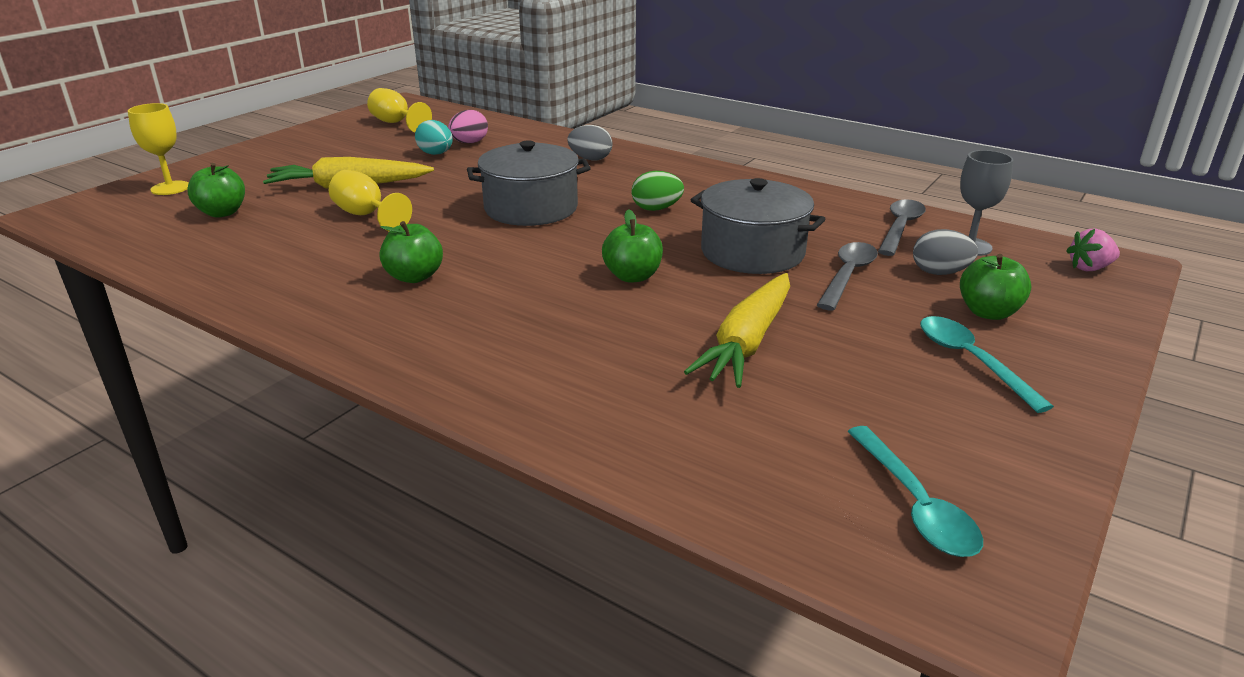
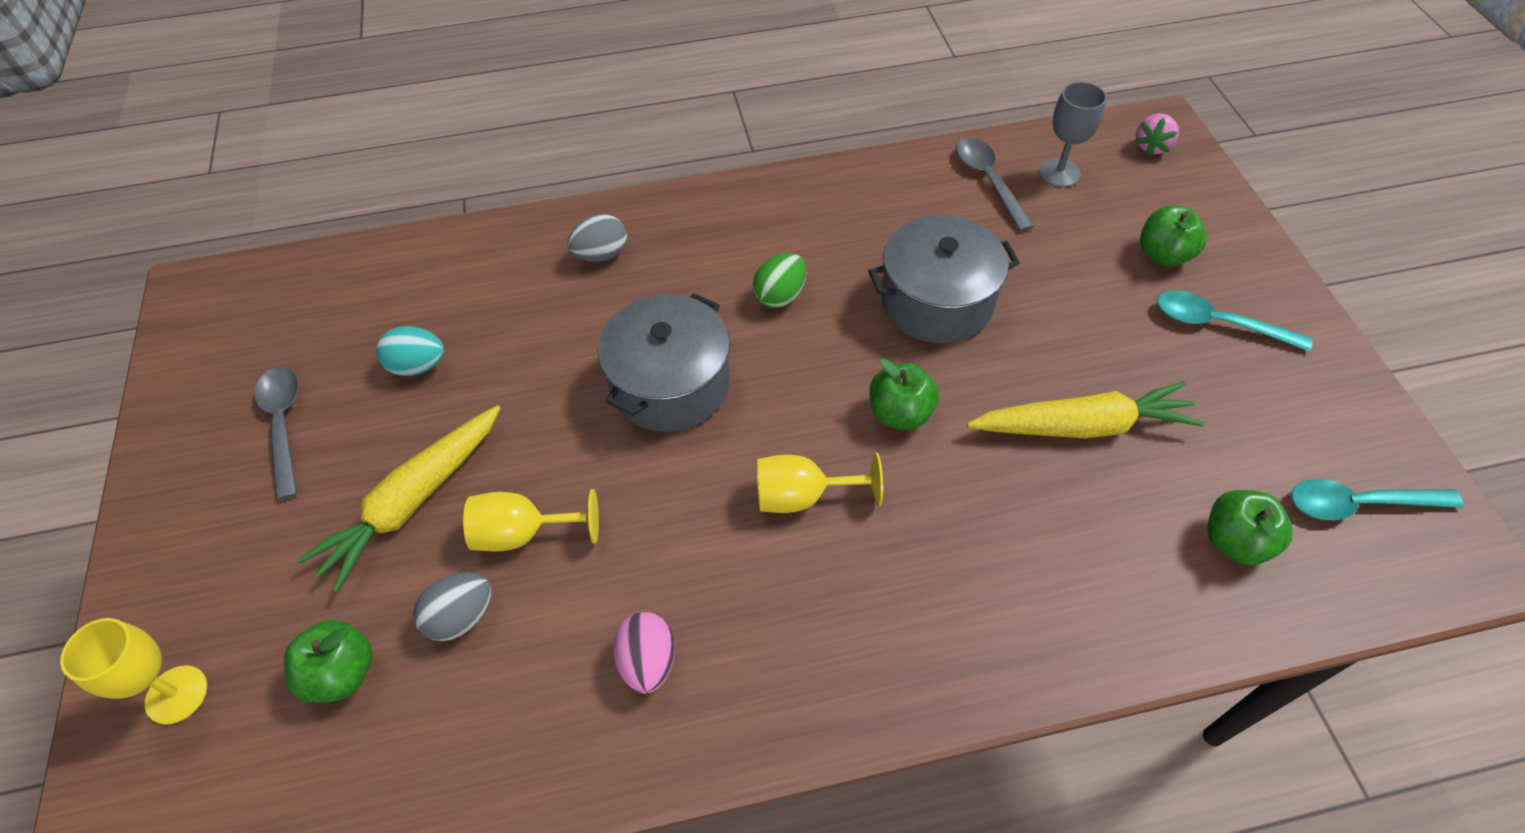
camera: 45 degrees left, 25 degrees up
yellow goblet [367,88,432,132] -> yellow goblet moved to [757,452,883,513]
green apple [379,221,443,283] -> green apple moved to [1207,490,1293,565]
pink egg [448,110,488,143] -> pink egg moved to [613,612,675,694]
yellow carrot [684,273,790,388] -> yellow carrot turned 75 degrees counterclockwise [967,381,1204,438]
grey spoon [817,242,878,310] -> grey spoon moved to [255,367,299,500]
turquoise spoon [847,426,983,557] -> turquoise spoon turned 150 degrees clockwise [1291,479,1464,520]
grey egg [913,229,978,275] -> grey egg moved to [413,572,491,641]

